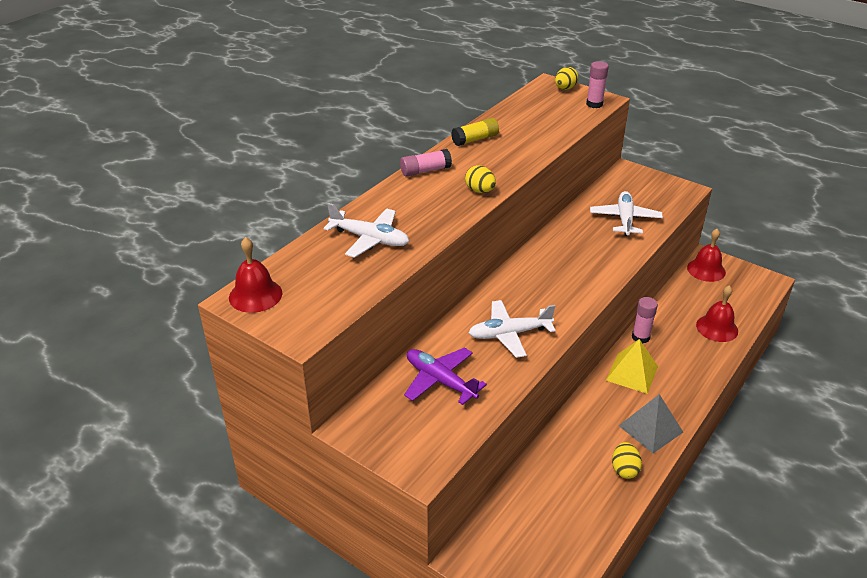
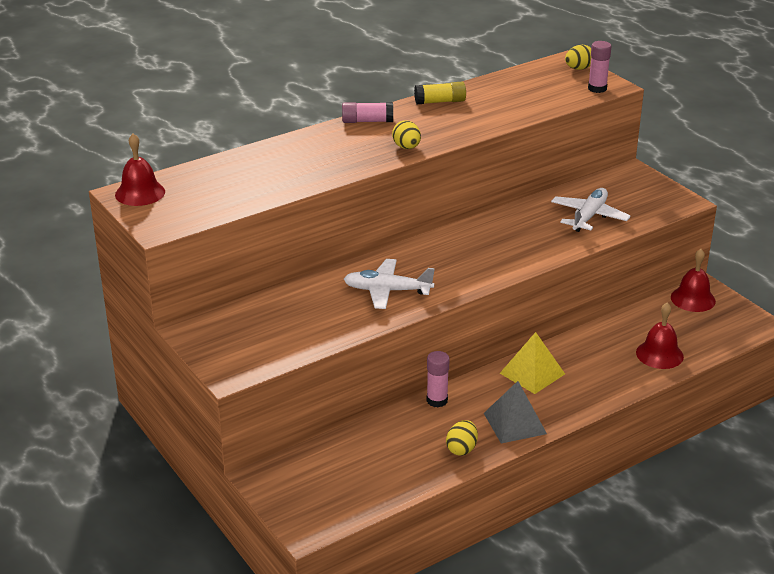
camera: 20 degrees right, 5 degrees down
white plane [323,203,409,258] -> none
purple plane [404,348,487,405] -> none
pink glue stick [632,297,658,343] -> pink glue stick moved to [427,351,450,408]

